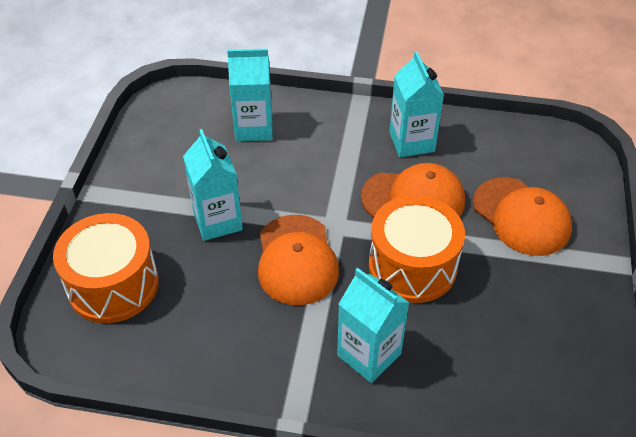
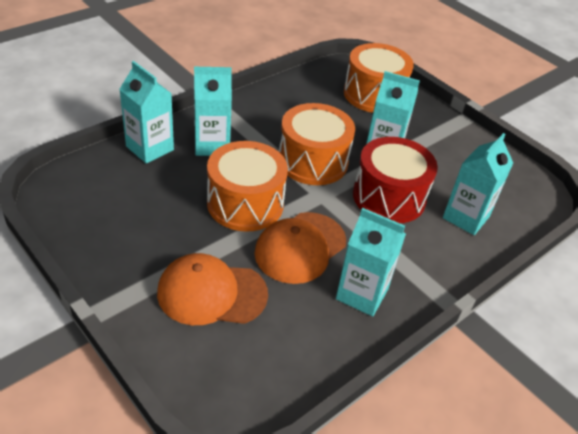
camera: 125 degrees right, 5 degrees down
orange cap [258,215,339,305] -> orange drum [279,103,355,185]
none -> turquoise carton [119,61,174,163]
none -> red drum [353,137,438,223]

